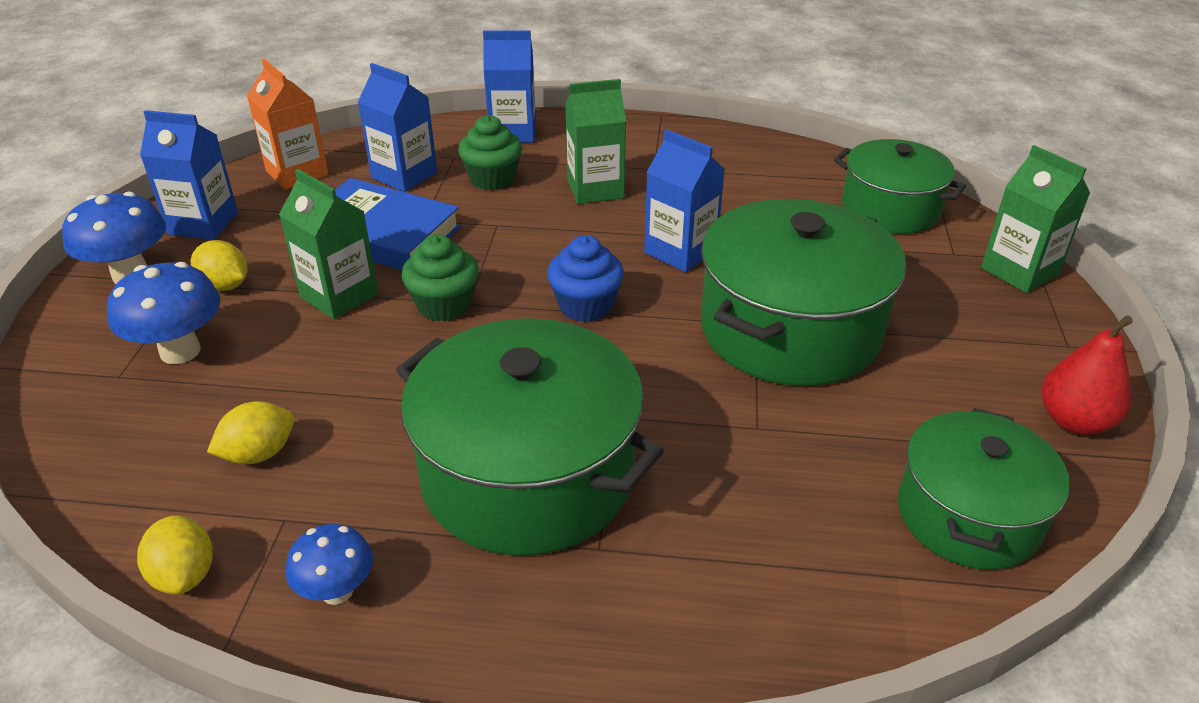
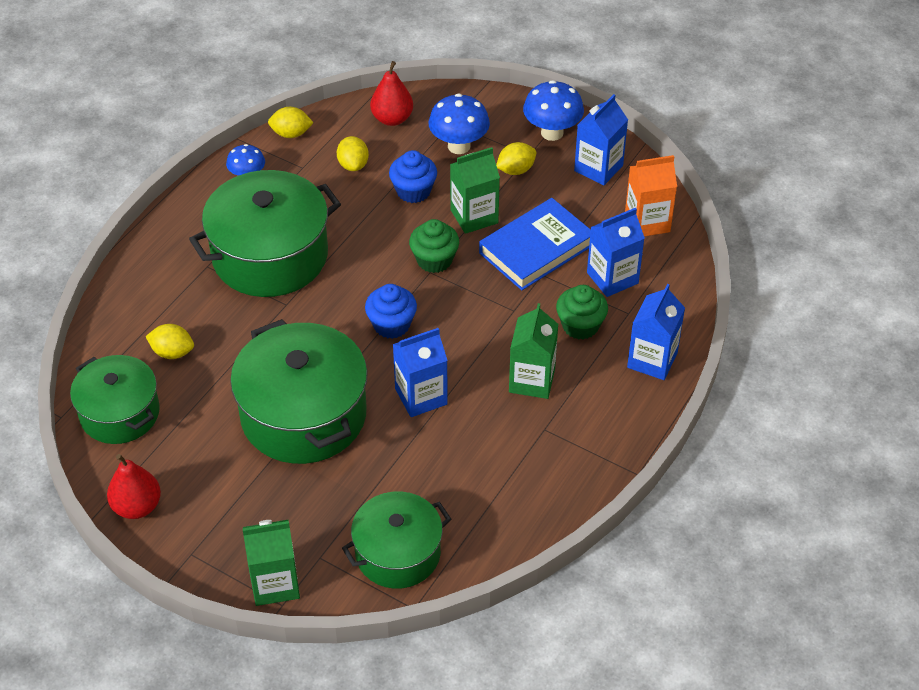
camera: 115 degrees right, 10 degrees up
none -> yellow lemon [146,324,194,359]
none -> red pear [370,61,413,126]
none -> blue cupcake [389,150,437,203]

